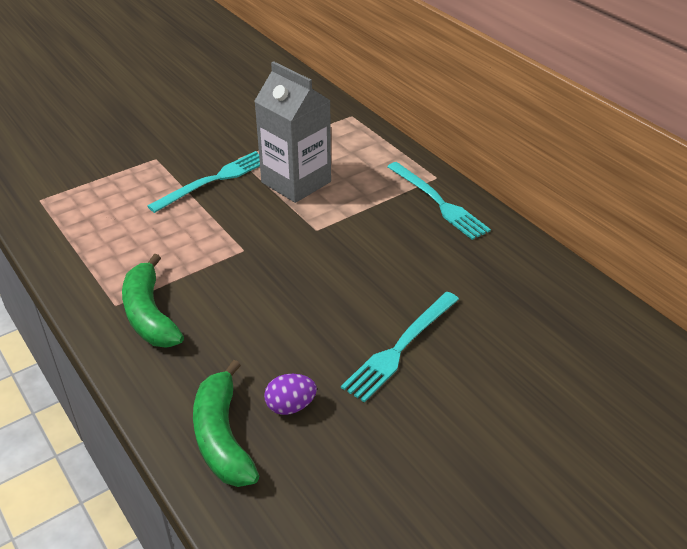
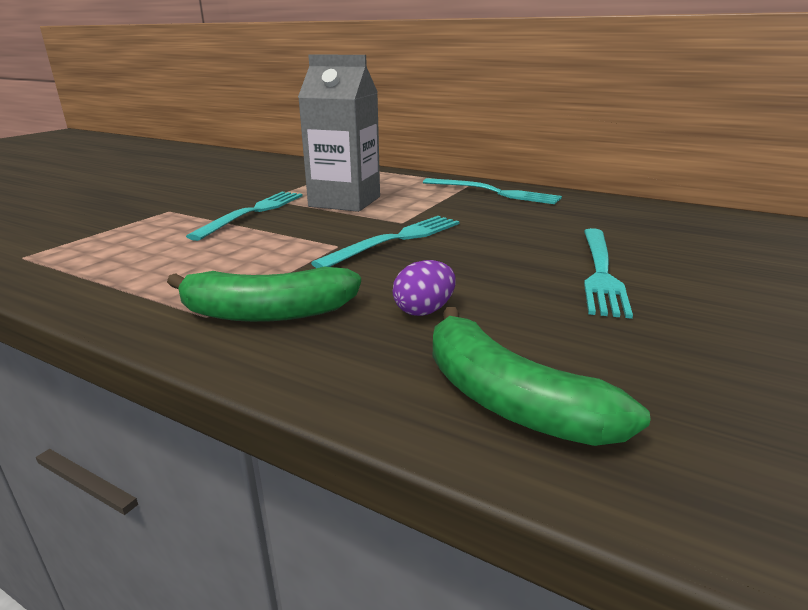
camera: 25 degrees left, 15 degrees down
green banana [122,254,184,348] -> green banana turned 45 degrees counterclockwise [167,267,361,322]
purple egg [264,374,317,415] -> purple egg moved to [393,260,456,316]
none -> turquoise fork [311,216,459,268]

